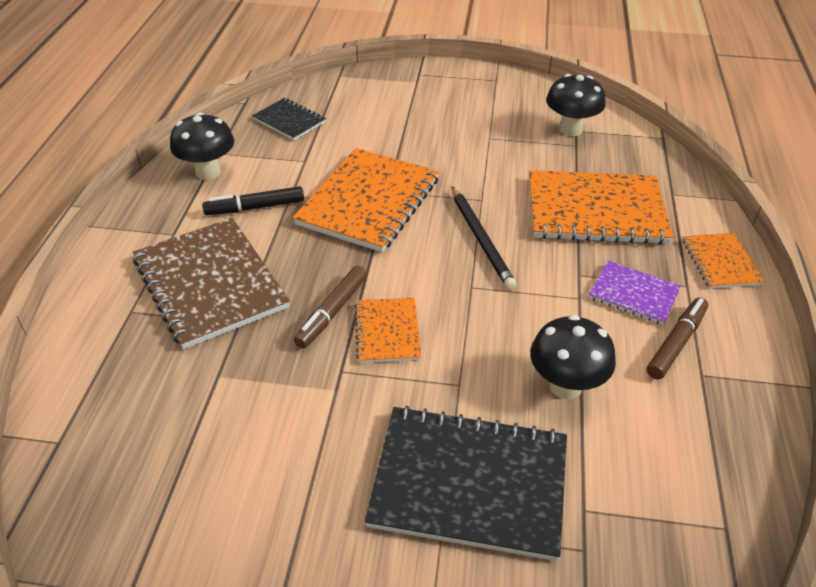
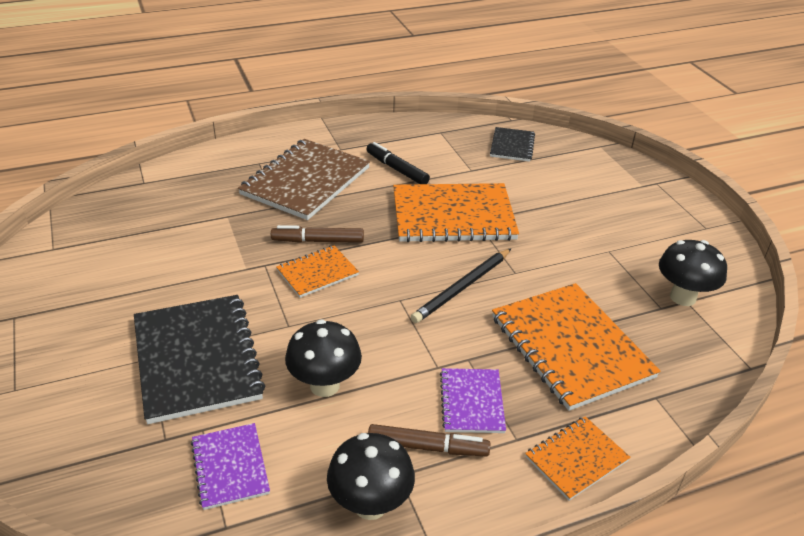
camera: 60 degrees right, 5 degrees down
black mushroom [170,112,234,180] -> black mushroom moved to [327,433,415,520]
none -> purple notebook [191,423,270,510]

